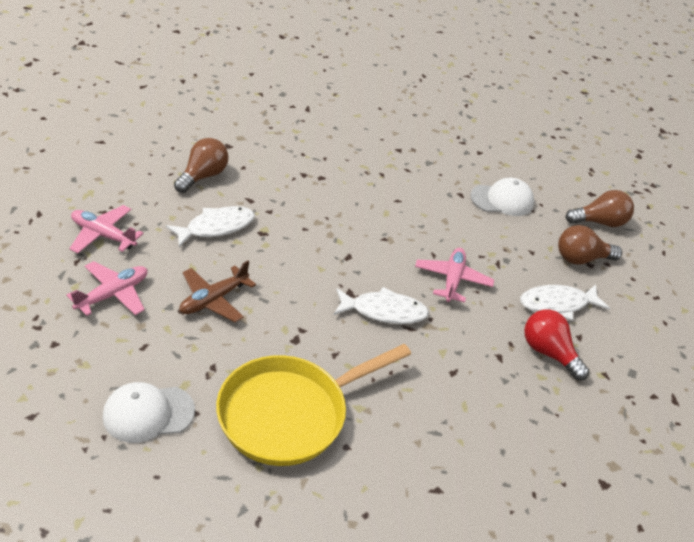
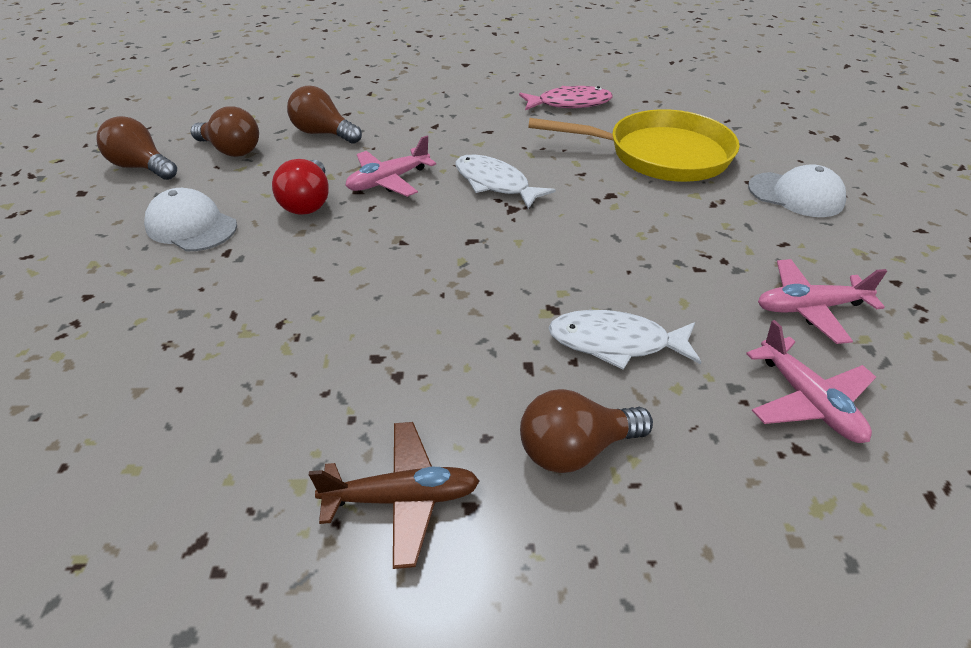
camera: 135 degrees left, 0 degrees up
brown plane [180,261,256,322] -> brown plane moved to [309,422,479,569]
white fish [520,285,610,321] -> brown light bulb [287,86,362,144]
red light bulb [524,310,589,380] -> red light bulb moved to [272,159,329,215]
none -> pink fish [519,86,613,110]

